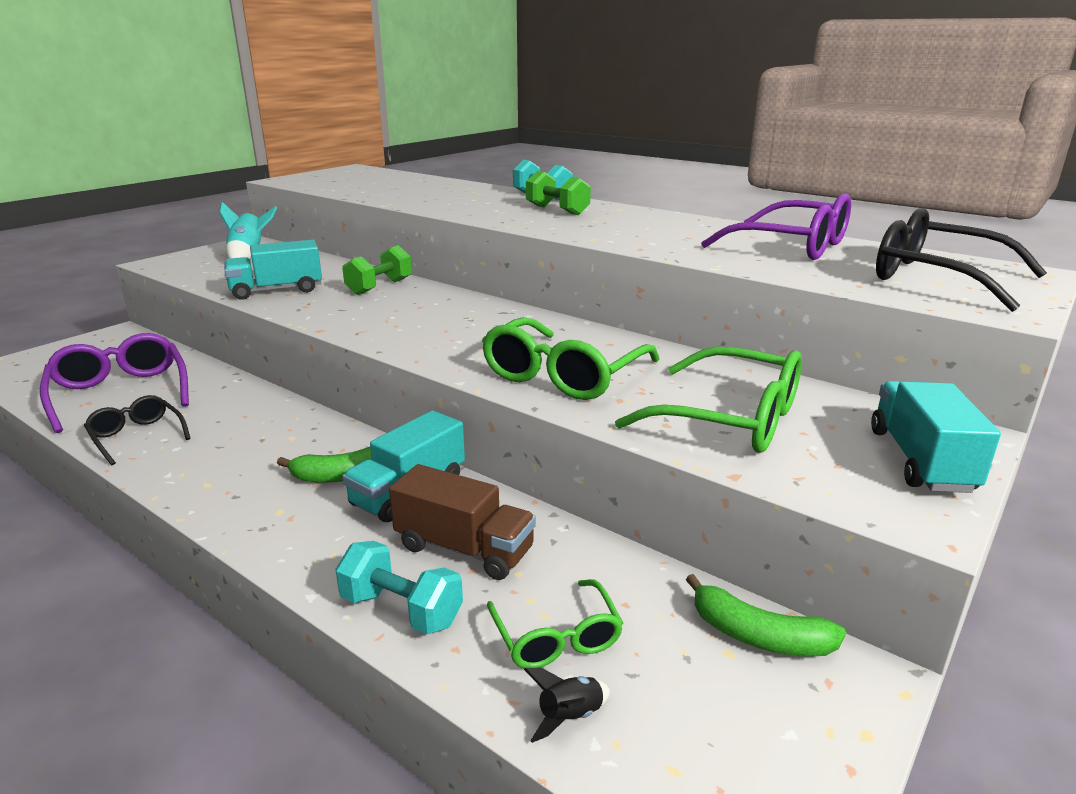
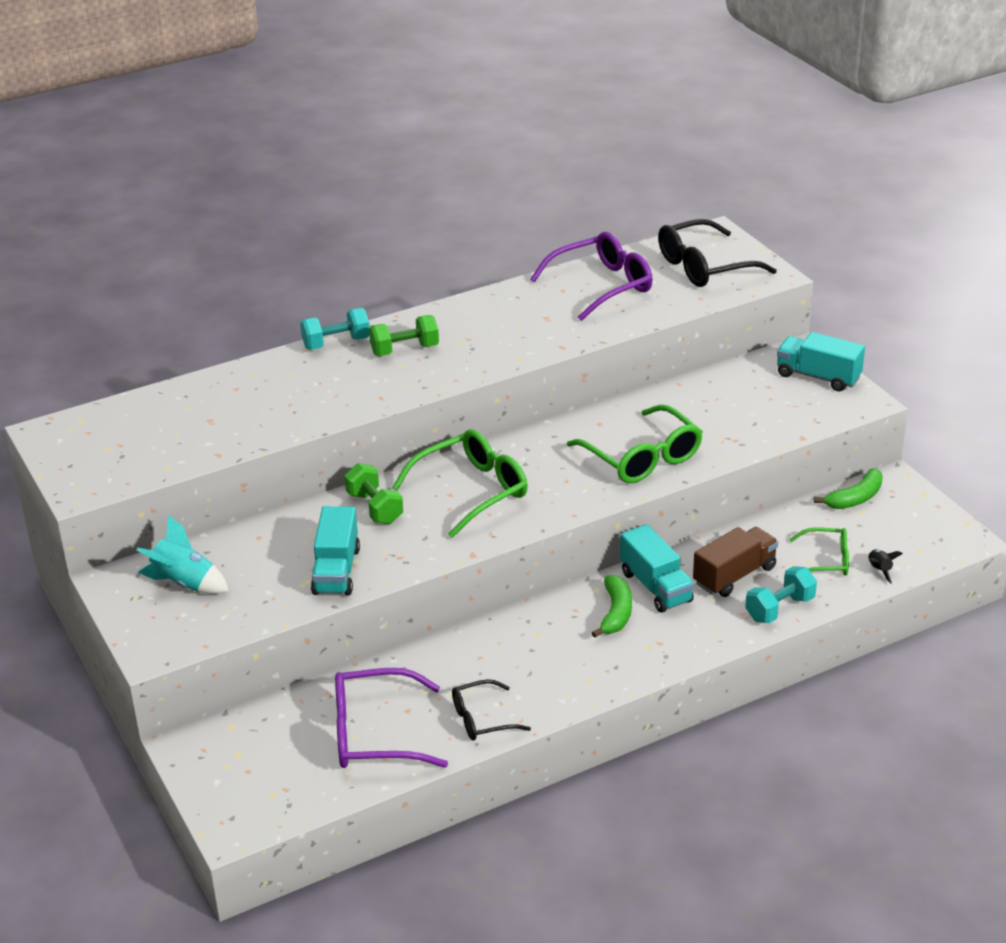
camera: 65 degrees left, 10 degrees up
green glasses [615,346,802,453] -> green glasses moved to [392,429,528,538]

